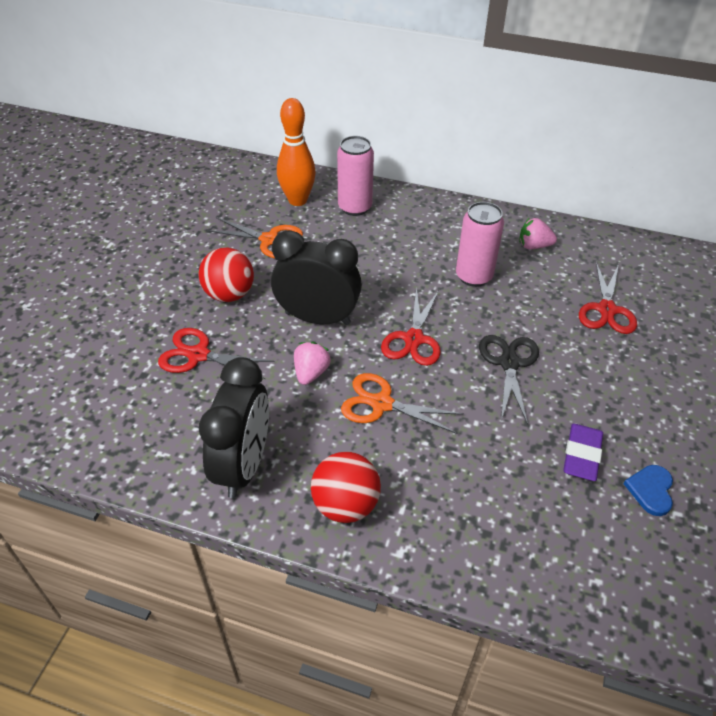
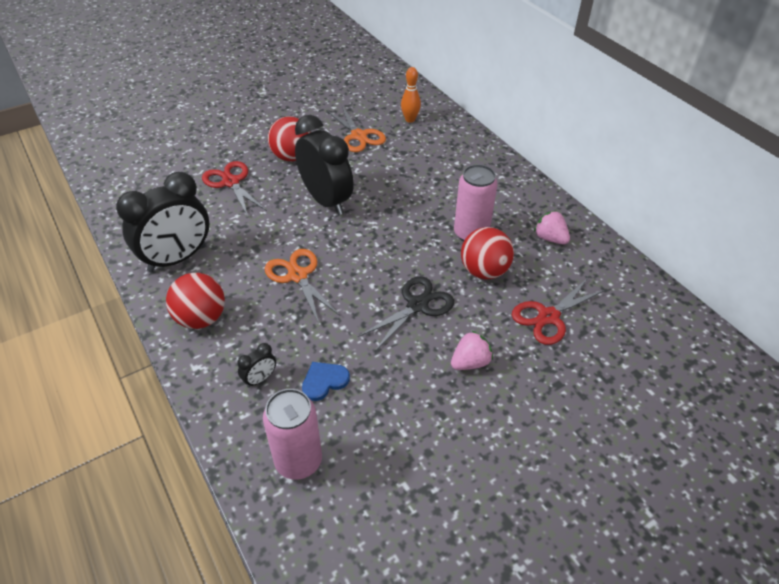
camera: 40 degrees right, 0 degrees up
orange bowling pin [277,98,316,206] -> orange bowling pin [401,67,421,123], size x0.60
pink strawberry [294,342,331,385] -> pink strawberry moved to [451,331,493,370]
pink can [337,136,374,216] -> pink can moved to [263,389,322,480]
red scissors [381,287,441,366] -> none
purple eraser [563,424,603,481] -> none
blue heart [623,465,673,516] -> blue heart moved to [302,362,350,401]
none -> black clock [237,343,276,388]
none -> red ball [461,227,514,279]

